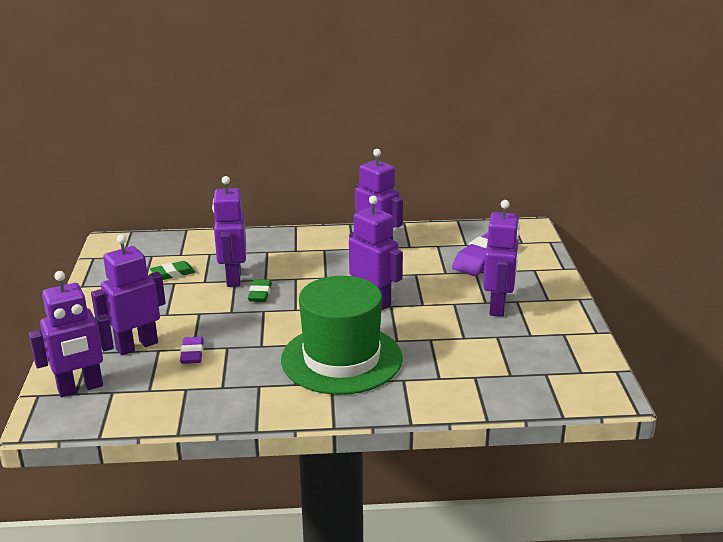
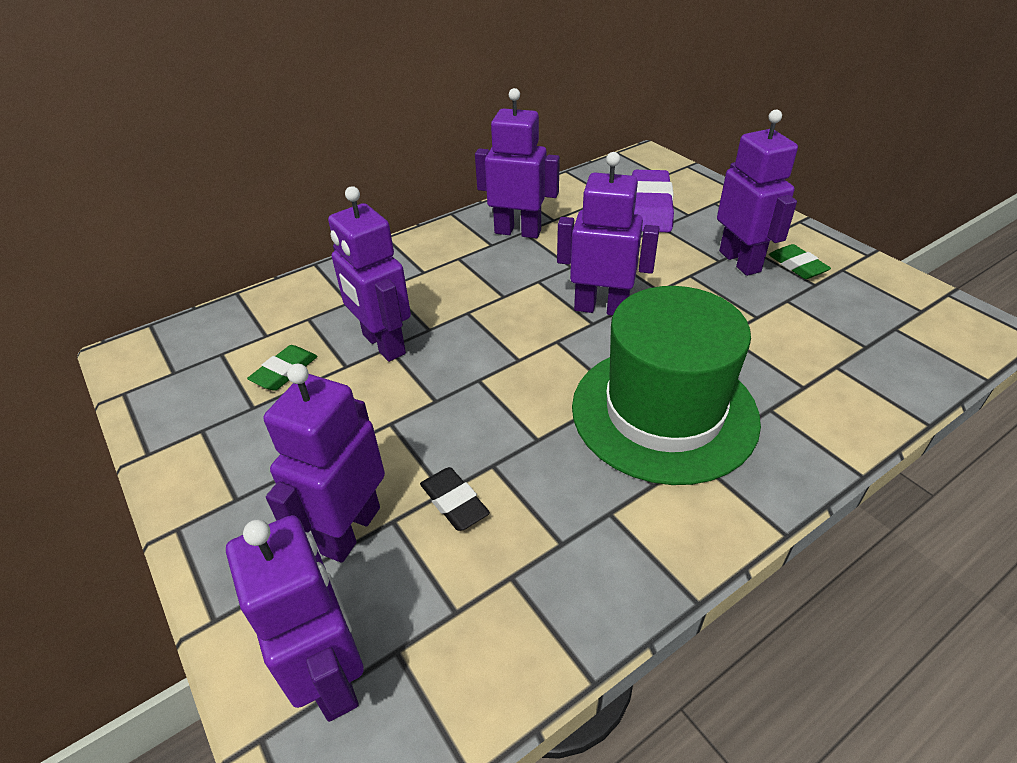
camera: 30 degrees left, 15 degrees up
purple robot [29,271,114,397] -> purple robot turned 60 degrees counterclockwise [226,515,364,722]
purple eraser [180,337,204,364] -> black eraser [420,467,490,531]
green eraser [248,279,272,302] -> green eraser moved to [769,244,831,279]

